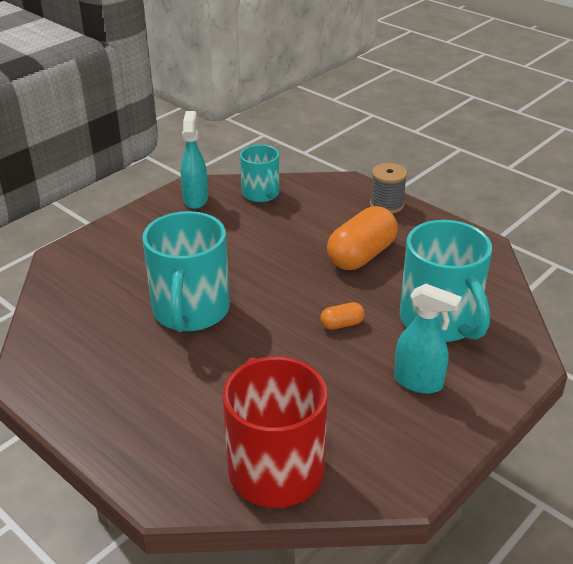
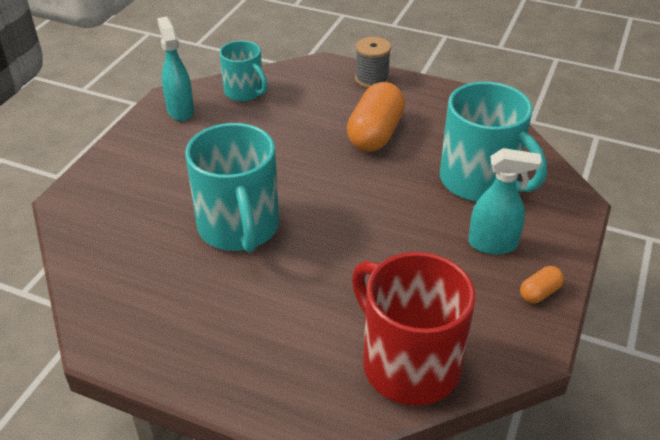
camera: 20 degrees left, 5 degrees up
orange capsule [320,302,365,330] -> orange capsule moved to [520,266,564,303]

